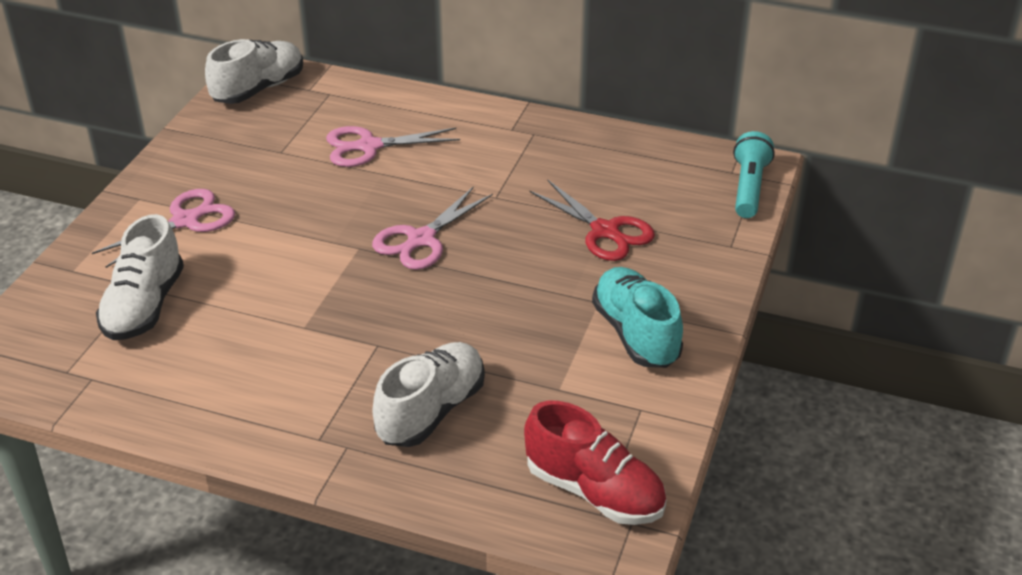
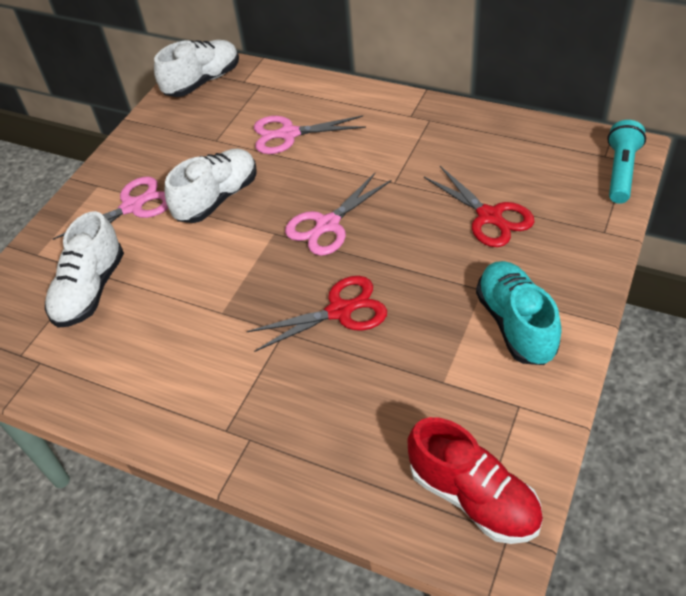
camera: 10 degrees right, 10 degrees up
white shoe [372,342,485,447] -> white shoe moved to [165,149,257,223]
none -> red scissors [247,276,387,352]

